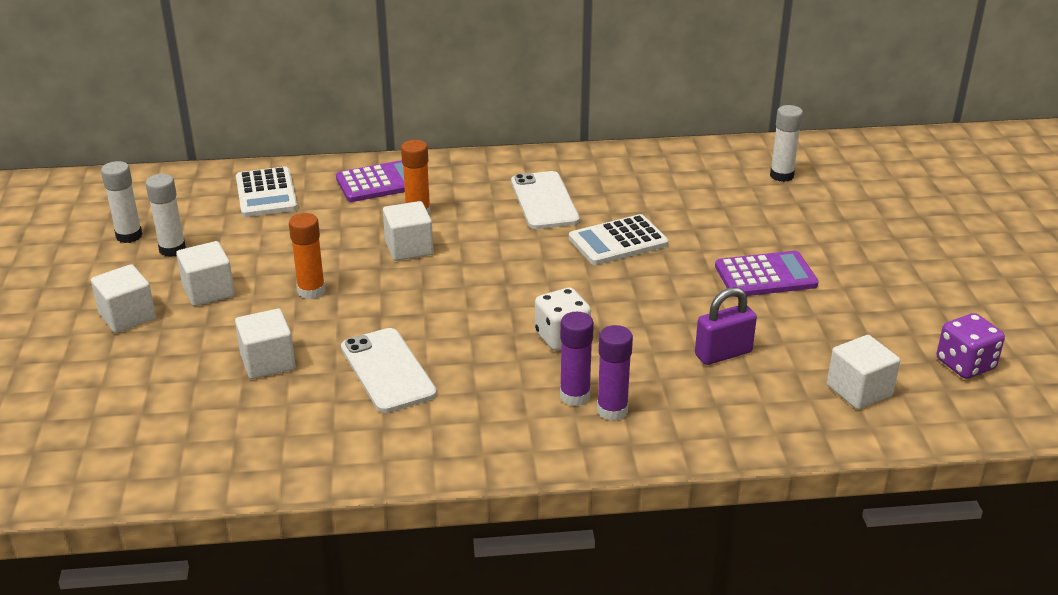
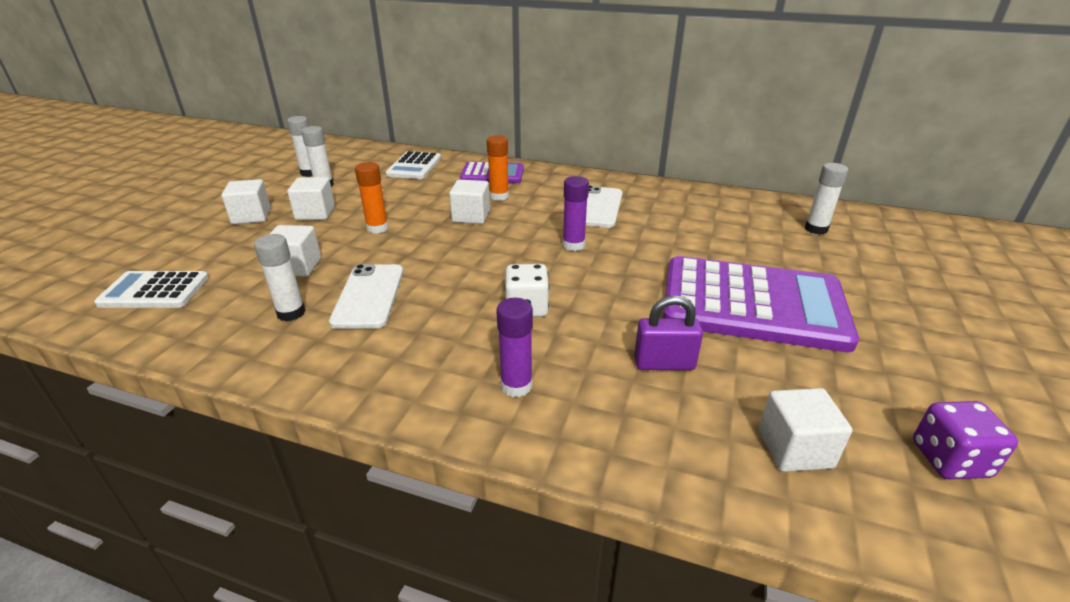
camera: 25 degrees right, 0 degrees up
purple glue stick [560,312,594,406] -> purple glue stick moved to [562,176,589,251]
white calculator [569,214,669,265] -> white calculator moved to [94,271,209,308]
purple calculator [715,251,819,297] -> purple calculator [663,256,859,352], size x1.95
none -> white glue stick [254,234,306,321]

